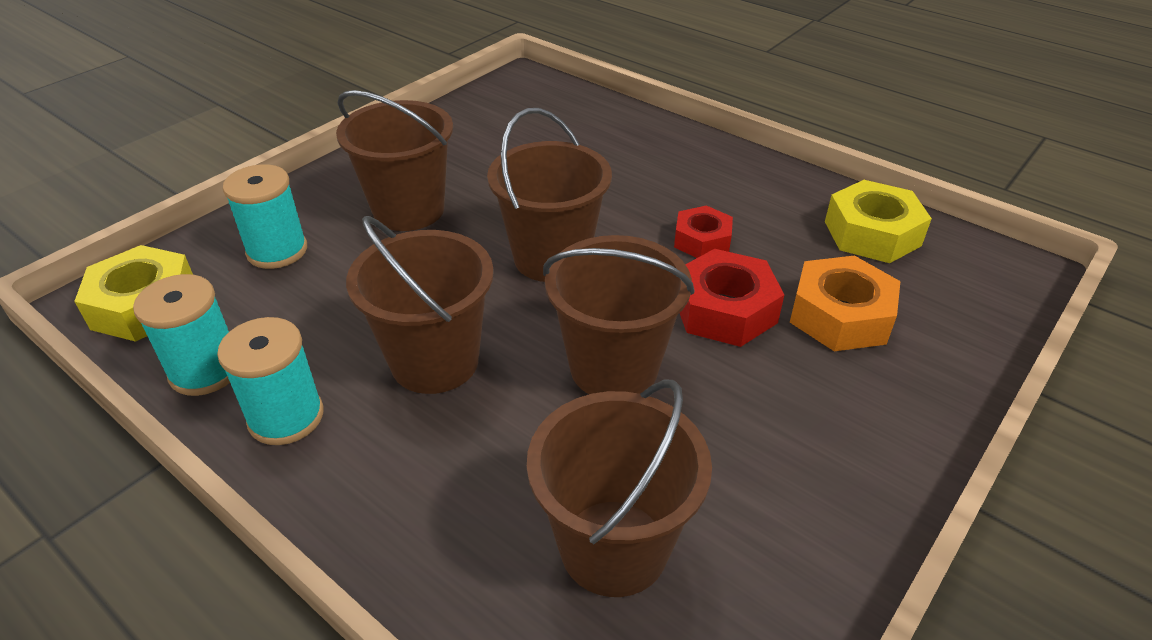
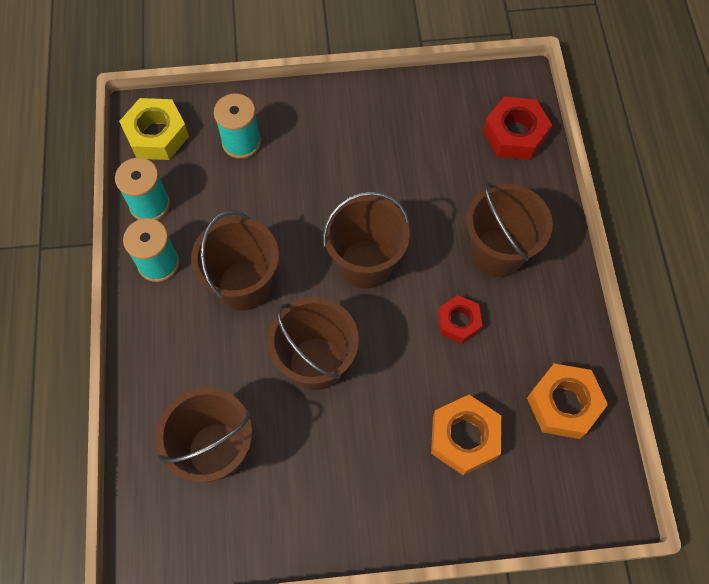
camera: 45 degrees right, 25 degrees up
brown bucket [336,90,453,231] -> brown bucket moved to [466,183,553,277]
red nut [680,249,784,347] -> red nut moved to [483,97,552,160]
yellow nut [825,180,932,263] -> orange nut [527,363,608,439]

